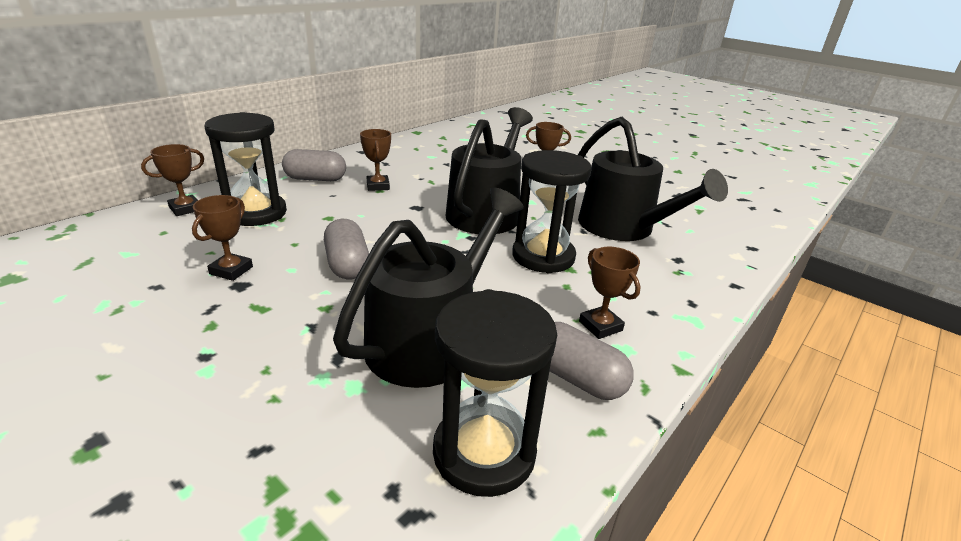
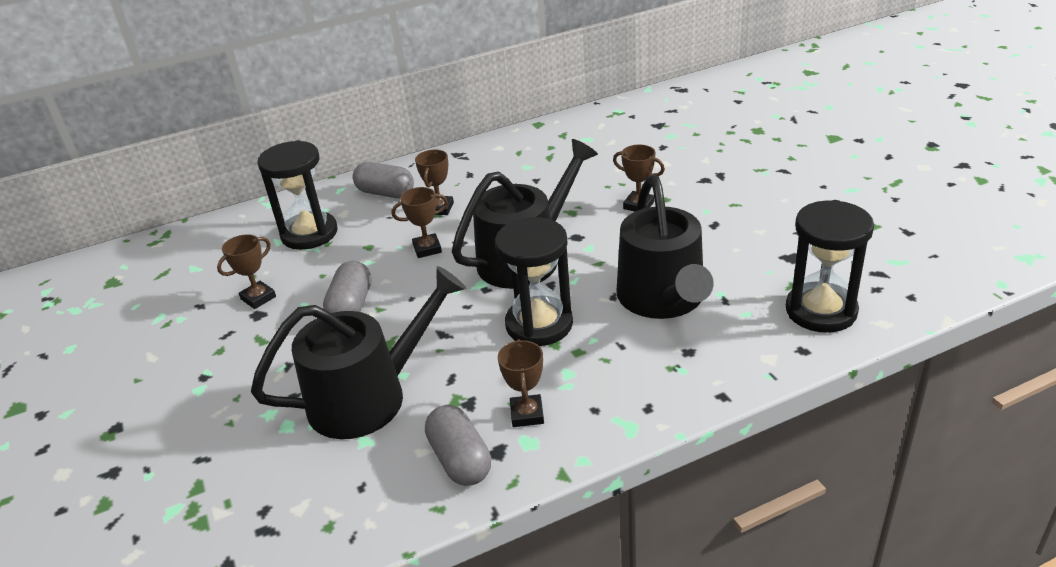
camera: 30 degrees right, 5 degrees up
brown trophy [141,144,204,216] -> brown trophy moved to [392,187,448,258]
black hourglass [433,289,557,497] -> black hourglass moved to [786,200,874,333]

